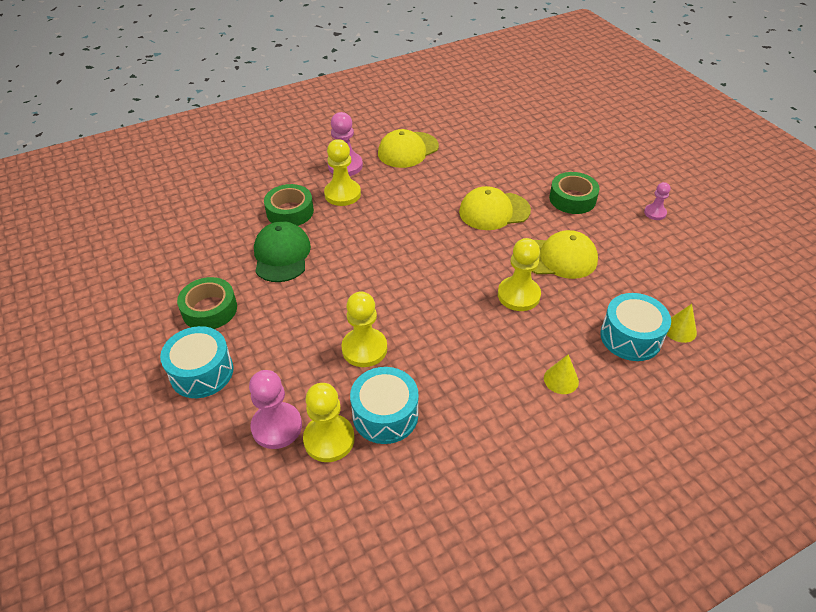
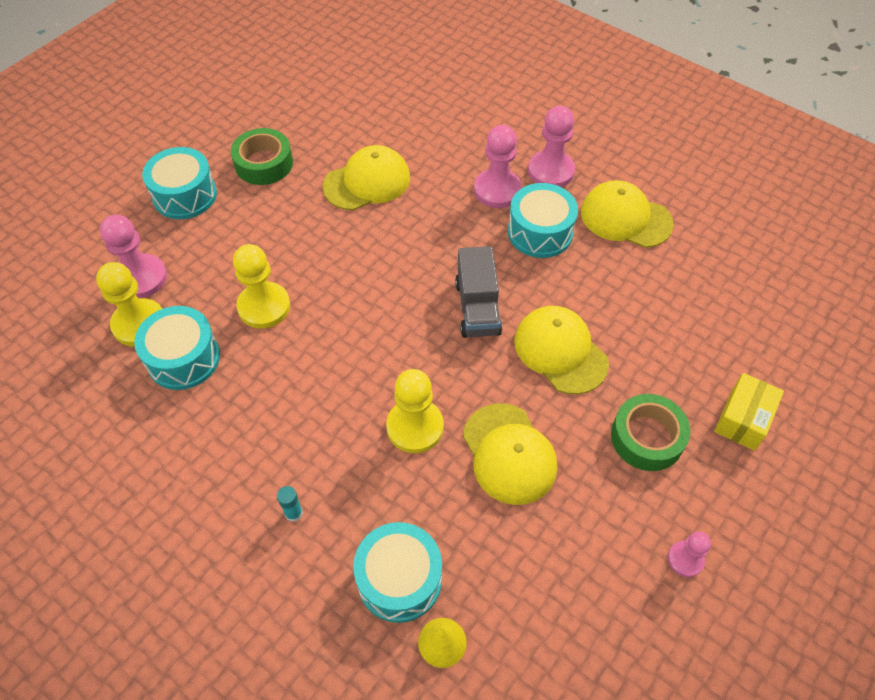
camera: 65 degrees right, 10 degrees up
green cap [254,221,311,282] -> yellow cap [323,145,410,210]
green tape [264,184,314,226] -> none
yellow pawn [324,139,361,206] -> pink pawn [474,125,522,208]
yellow cone [544,354,579,394] -> turquoise glue stick [277,486,303,522]
none -> grey truck [455,246,502,338]
none -> turquoise drum [508,183,578,258]
none -> yellow box [714,373,784,451]

